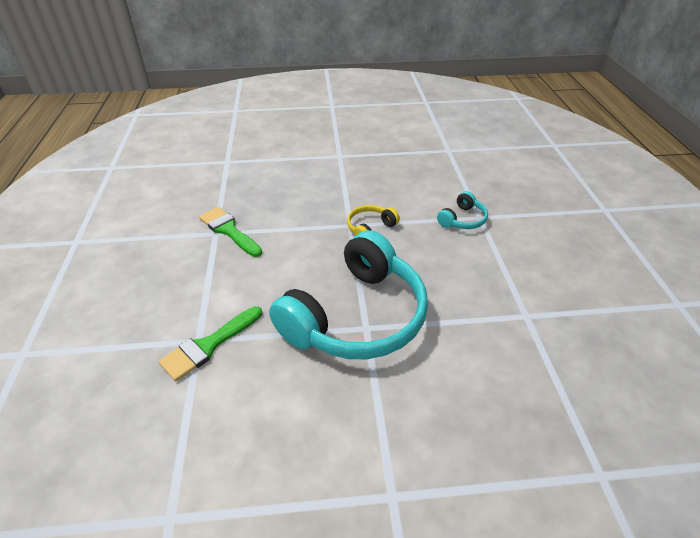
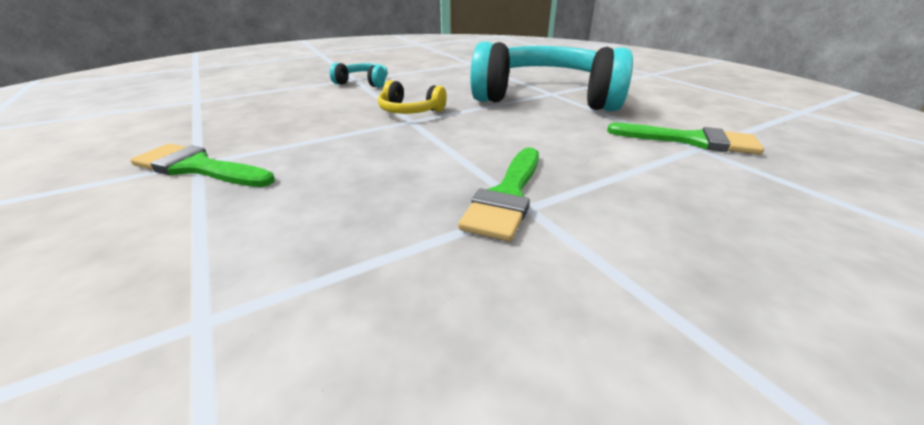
camera: 115 degrees left, 10 degrees down
none -> green brush [130,144,275,187]

